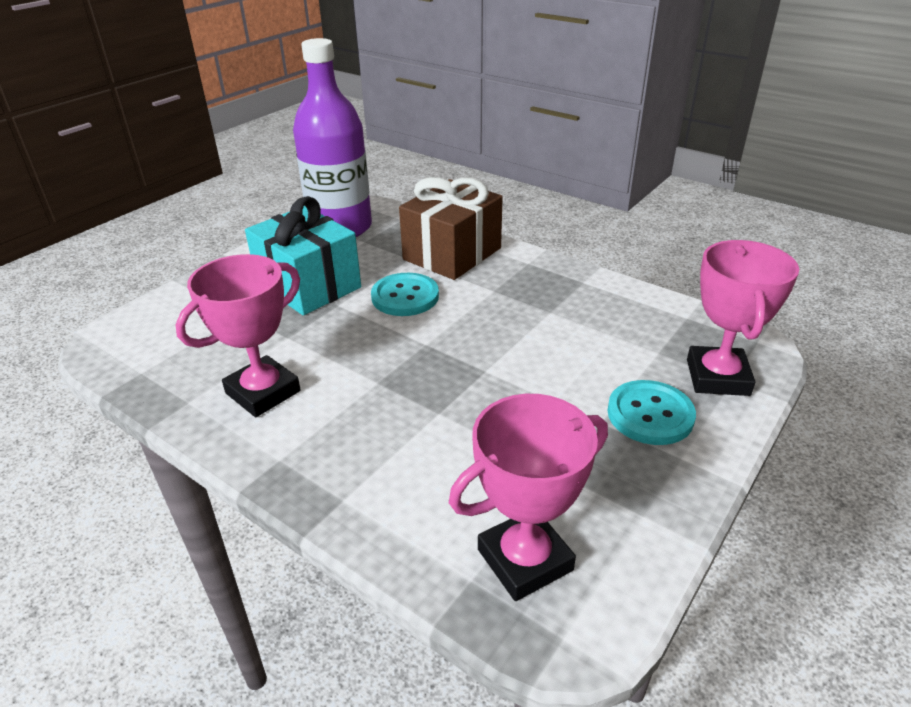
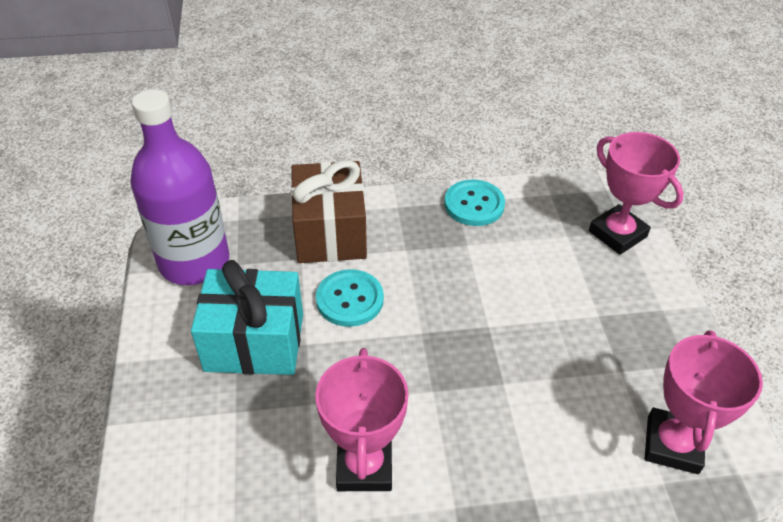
camera: 45 degrees left, 10 degrees up
turquoise button [608,380,696,445] -> turquoise button moved to [444,180,505,226]

